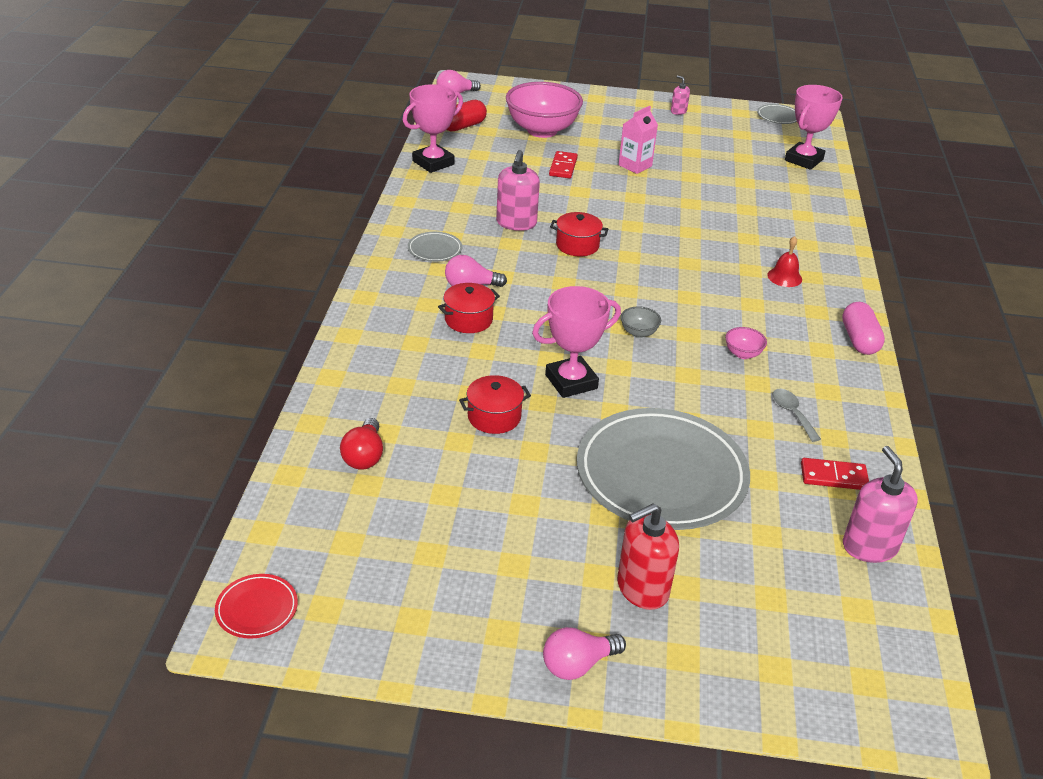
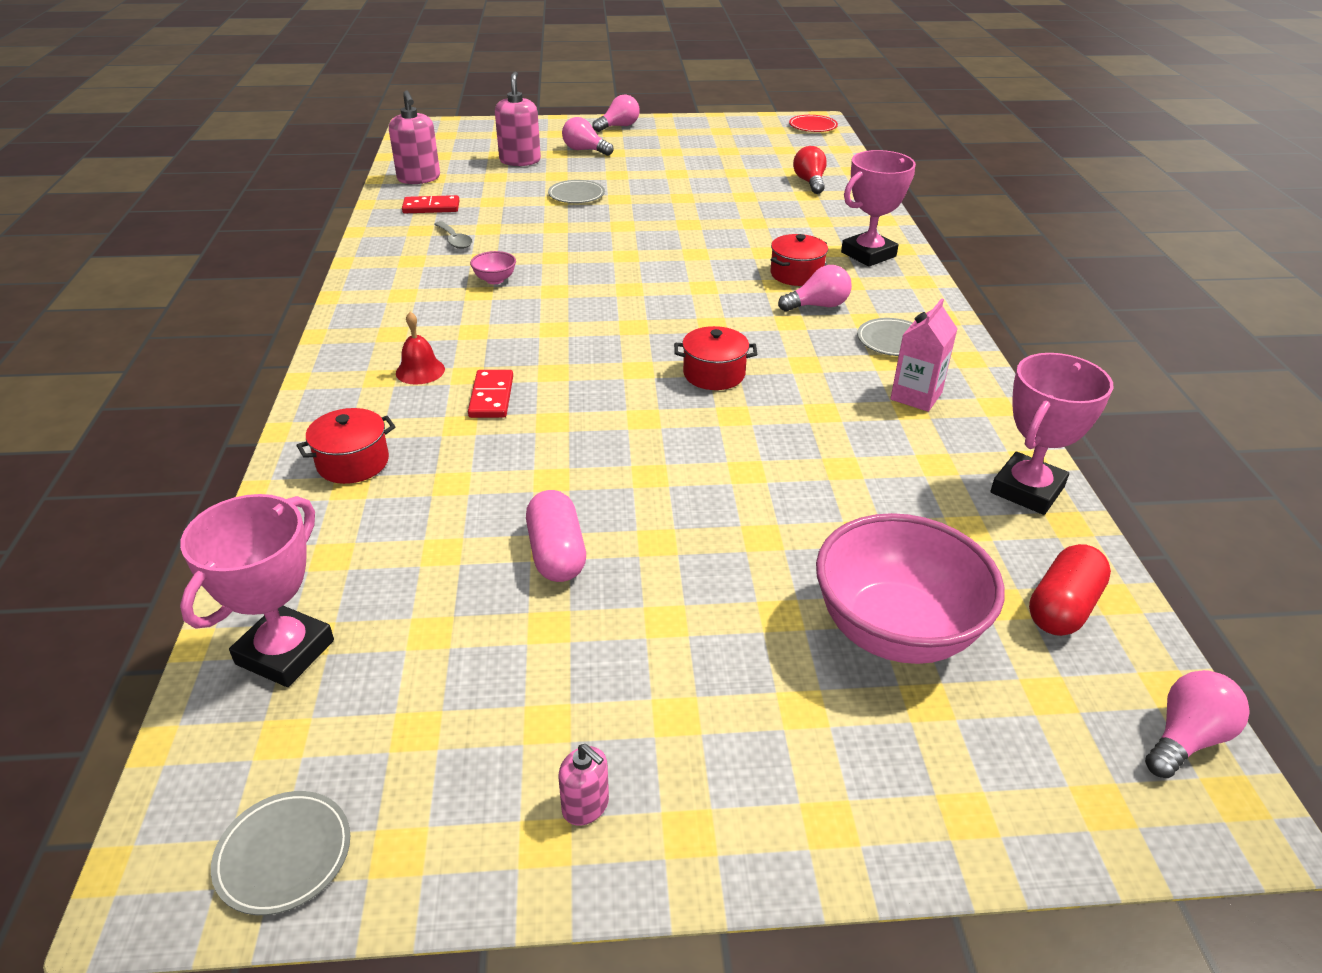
camera: 170 degrees right, 0 degrees up
red pot [459,375,531,434] -> red pot moved to [296,408,396,484]
pink soap dispenser [496,150,540,231] -> pink soap dispenser moved to [495,71,541,166]
pink trophy [532,286,621,398] -> pink trophy moved to [841,150,916,267]
red domino [549,151,578,178] -> red domino moved to [468,370,513,418]
grey plate [577,408,750,530] -> grey plate [548,180,605,203], size x0.40
red soap dispenser [617,503,679,610] -> pink light bulb [562,117,614,156]
pink carton [618,106,658,174] -> pink carton moved to [890,298,957,412]
grey bowl [621,306,661,338] -> none
pink capsule [842,302,885,355] -> pink capsule moved to [526,490,586,582]

